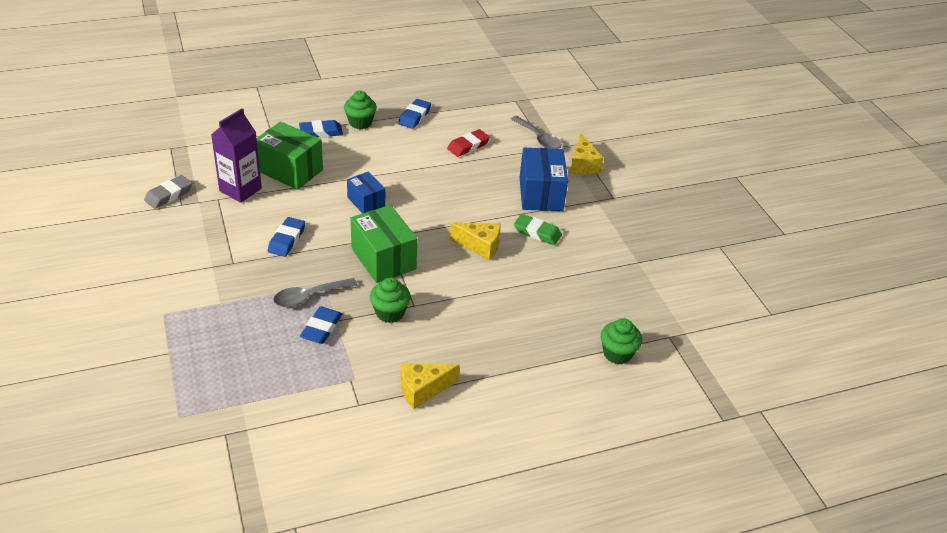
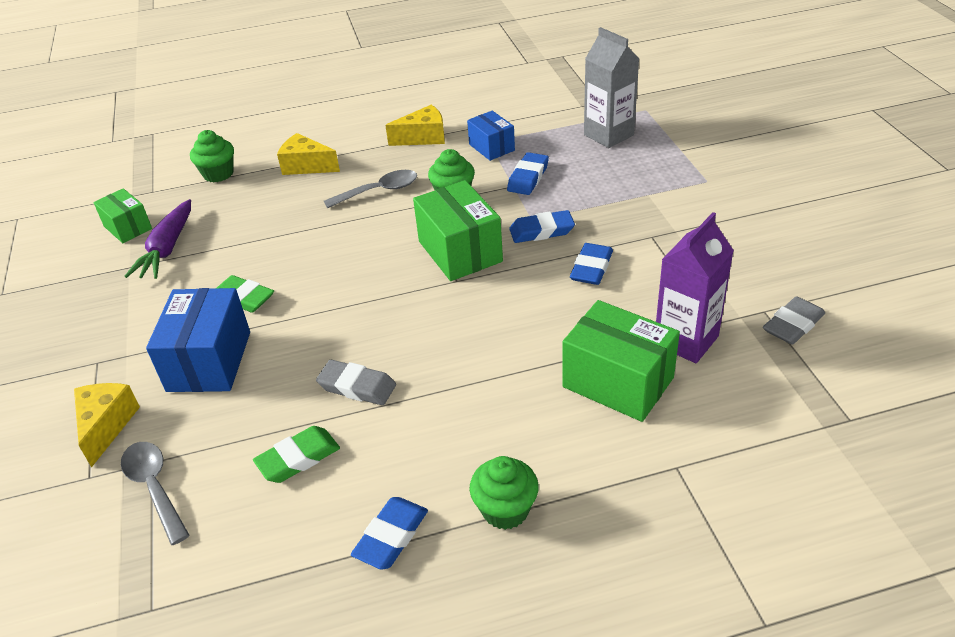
camera: 170 degrees left, 0 degrees up
grey spoon [273,278,357,307] -> grey spoon moved to [324,170,417,208]
blue eraser [299,120,343,138] -> blue eraser moved to [509,210,575,243]
blue box [347,172,385,213] -> blue box moved to [467,111,515,161]
red eraser [447,129,490,157] -> green eraser [253,426,340,483]
yellow cheese [450,223,501,261] -> yellow cheese moved to [277,133,340,175]
none -> green box [93,188,152,243]
none -> purple carrot [124,199,191,279]
none -> grey eraser [316,360,396,405]
none -> grey carton [584,27,639,148]

